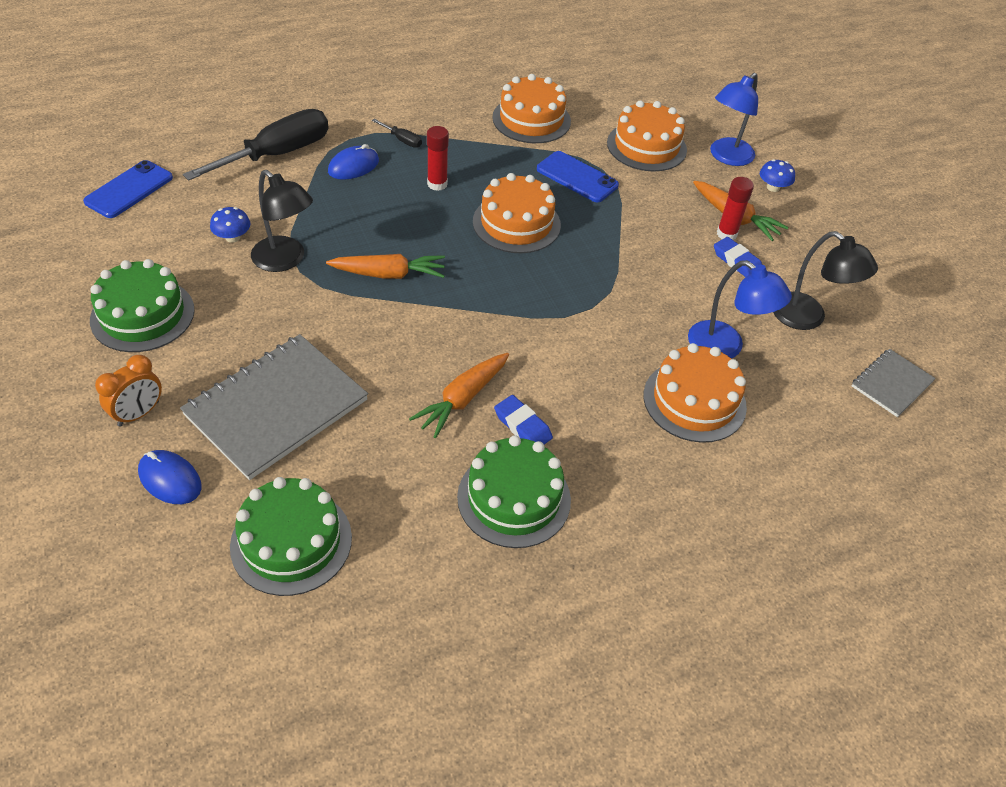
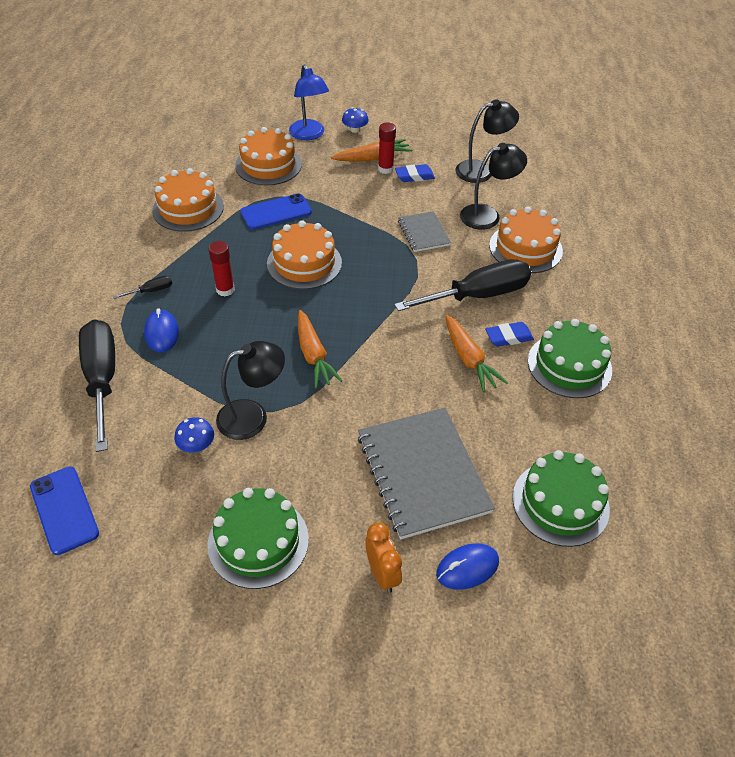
camera: 60 degrees left, 0 degrees up
orange carrot [326,254,445,279] -> orange carrot turned 135 degrees clockwise [298,310,343,389]
blue lamp [688,260,792,359] -> black lamp [460,143,527,230]
grey notebook [852,349,936,417] -> grey notebook moved to [398,211,451,252]
none -> black screwdriver [394,259,531,311]

